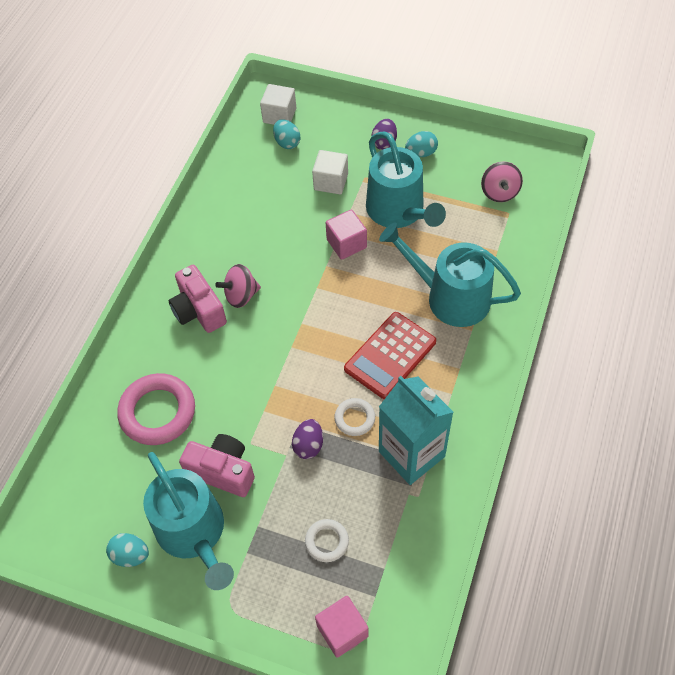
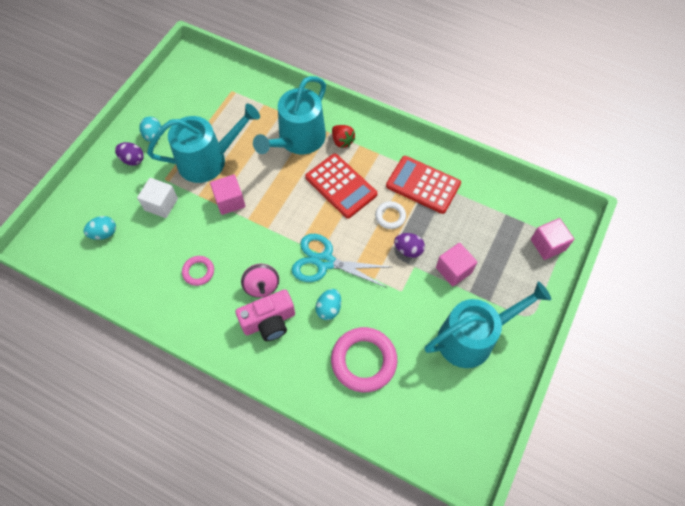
camera: 85 degrees left, 5 degrees up
turquoise egg [106,533,149,567] -> turquoise egg moved to [315,289,341,320]
pink camera [179,434,255,497] -> none
white cube [260,84,296,125] -> none
white ring [305,519,349,562] -> none
turquoise carton [379,376,453,485] -> red calculator [386,156,461,214]
pink spinning top [481,161,523,202] -> none
none -> pink ring [182,256,214,286]
none -> turquoise scissors [291,234,391,288]
none -> red strawberry [332,125,355,148]
none -> pink cube [436,243,477,286]

